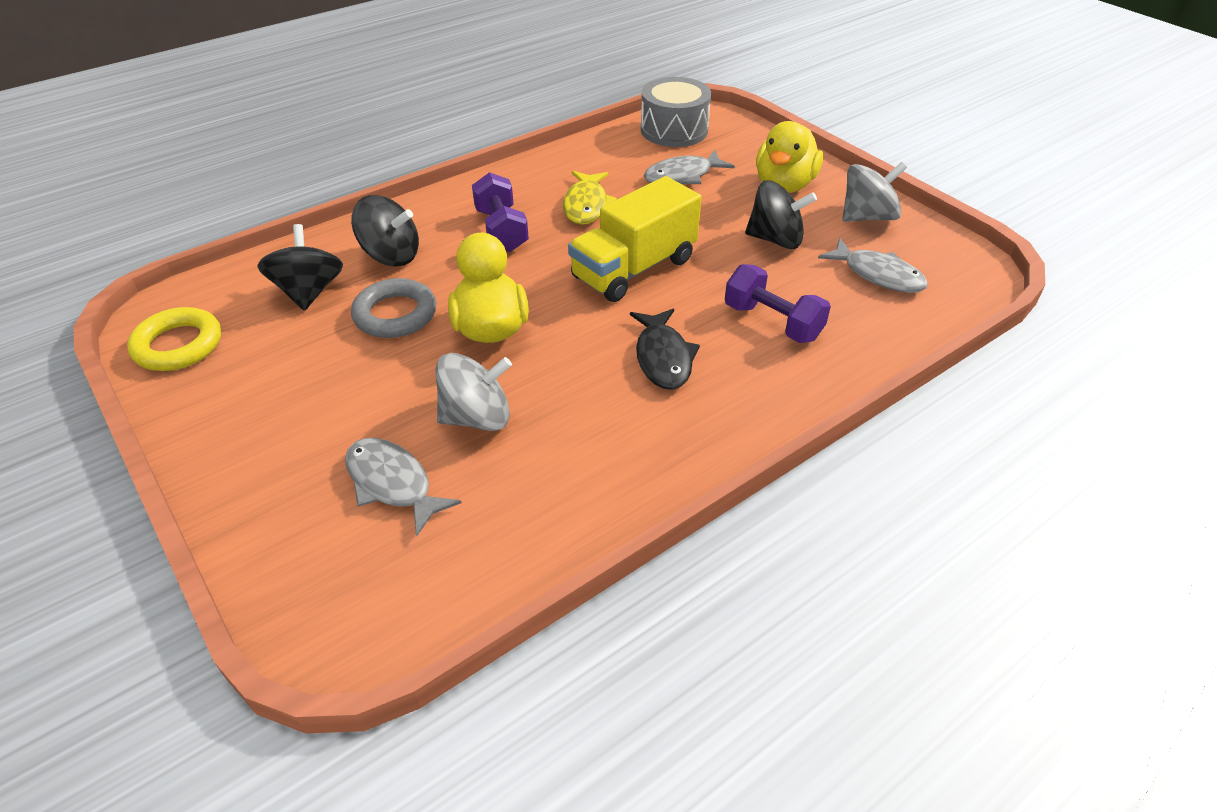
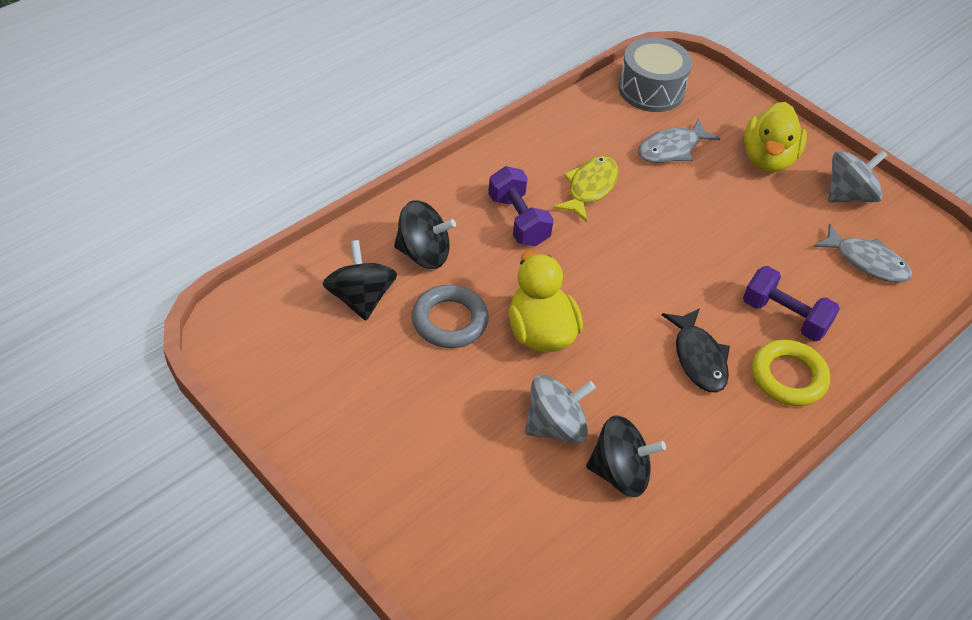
camera: 10 degrees left, 5 degrees up
yellow ring [127,307,221,371] -> yellow ring moved to [752,339,830,406]
grey fish [345,438,462,536] -> none
yellow fish [563,171,617,225] -> yellow fish turned 150 degrees counterclockwise [553,156,619,222]
yellow truck [568,176,702,302] -> none
black spinning top [745,180,817,249] -> black spinning top moved to [586,416,666,497]

